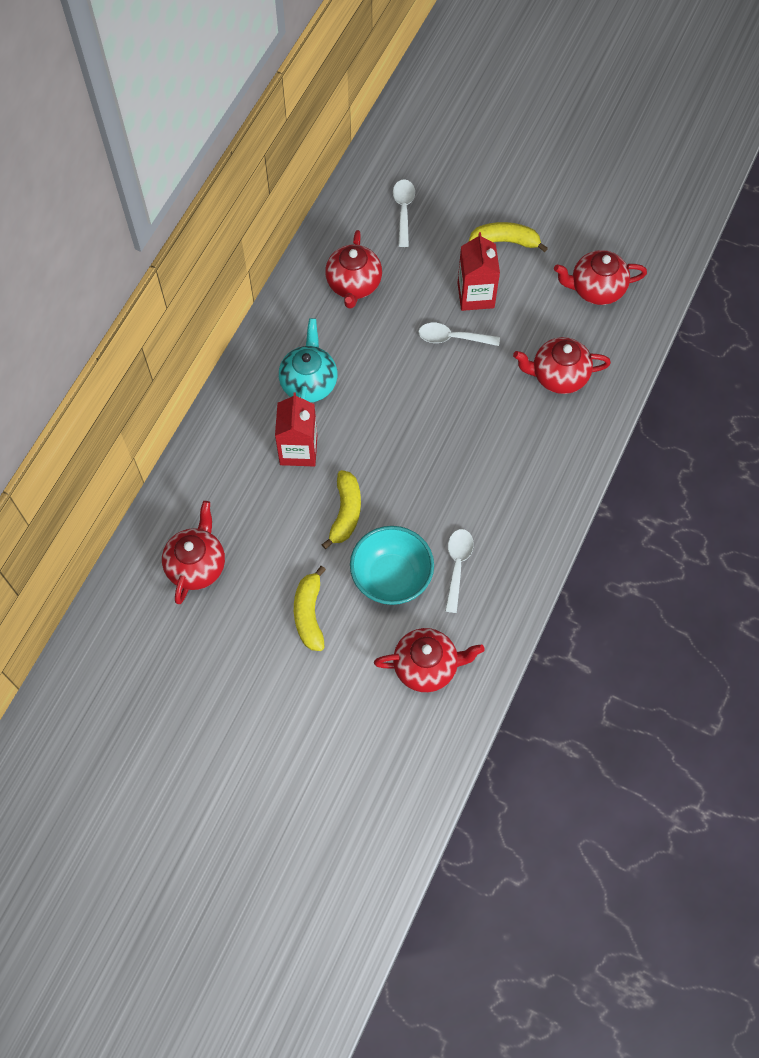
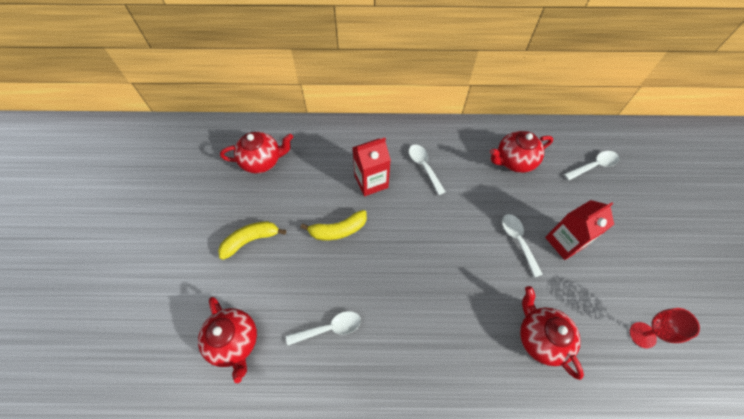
camera: 65 degrees right, 5 degrees down
turquoise teapot [279,318,337,403] -> white spoon [409,144,445,195]
turquoise bowl [350,526,434,605] -> none
yellow banana [469,222,548,252] -> none
red teapot [554,250,647,305] -> red goblet [630,308,700,348]

